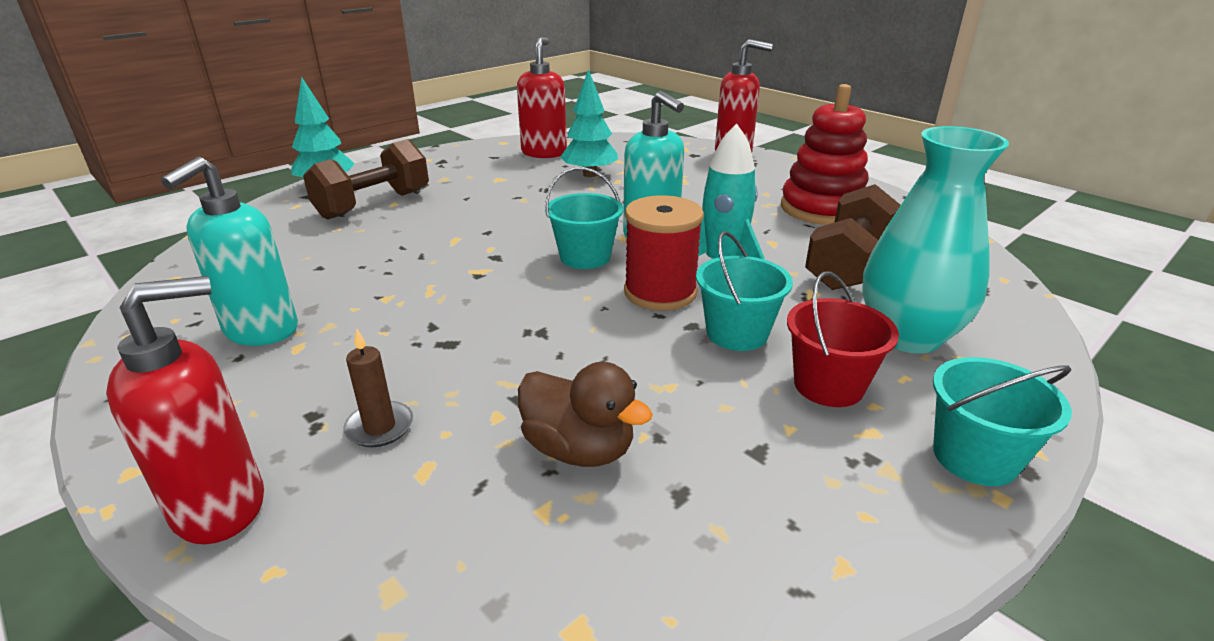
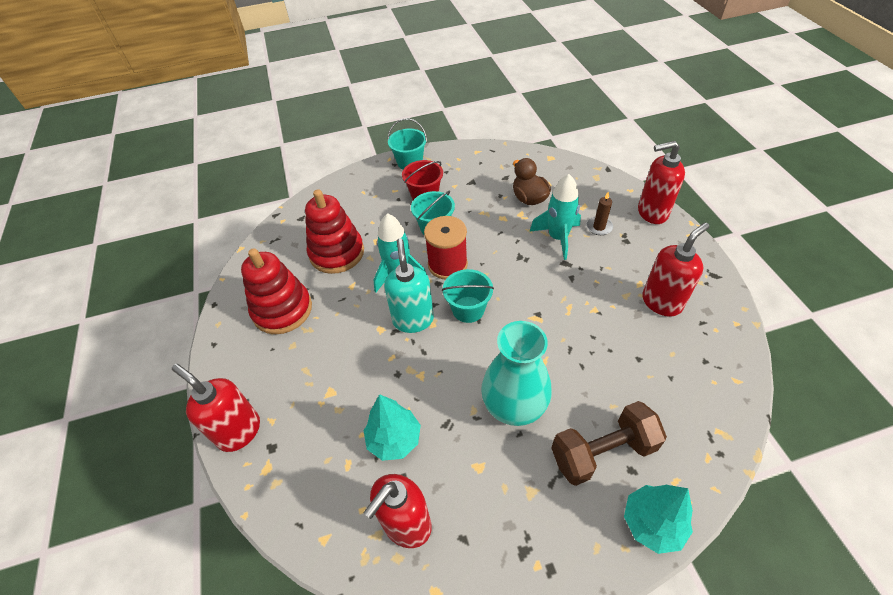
camera: 150 degrees left, 20 degrees up
turquoise soap dispenser [161,156,298,346] -> red soap dispenser [642,222,709,317]
brown dumbbell [805,184,901,290] -> red stacking toy [305,189,364,274]
turquoise vase [862,126,1009,354] -> turquoise vase moved to [481,321,552,426]
none -> turquoise rocket [529,174,581,260]

